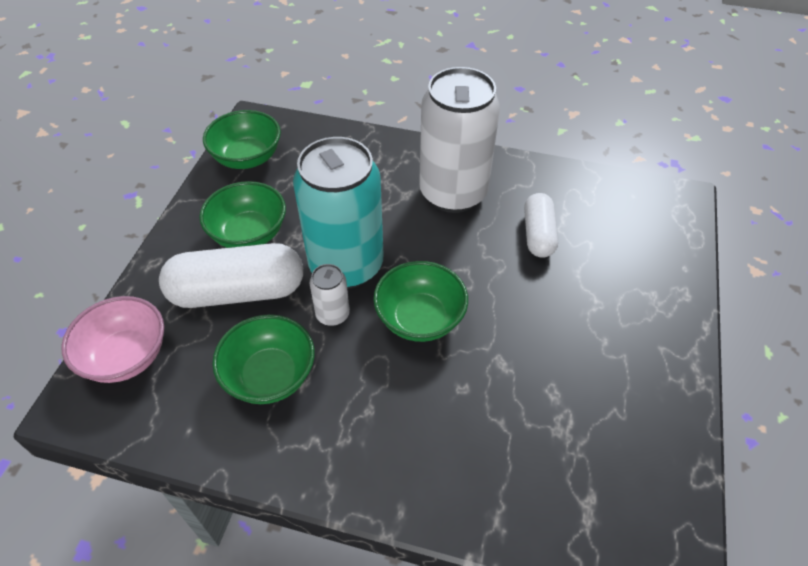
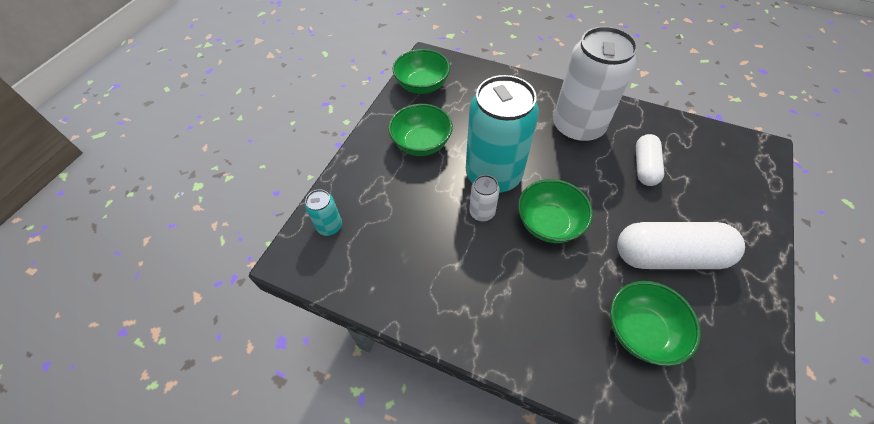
camera: 10 degrees right, 5 degrees up
pink bowl [61,296,164,383] -> turquoise can [305,189,342,236]
white capsule [159,243,303,308] -> white capsule moved to [617,222,745,269]
green bowl [212,314,315,404] -> green bowl moved to [610,281,701,366]

